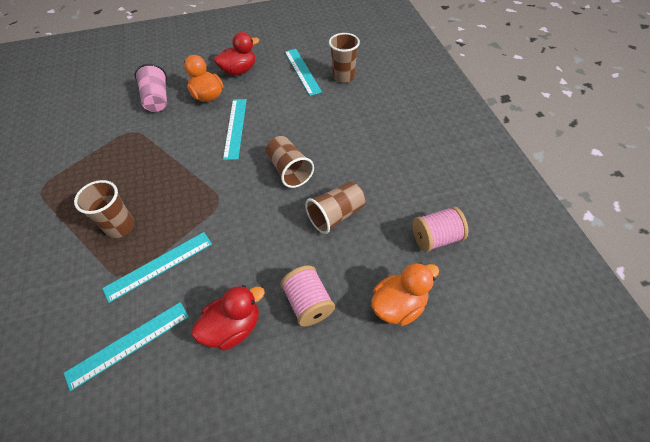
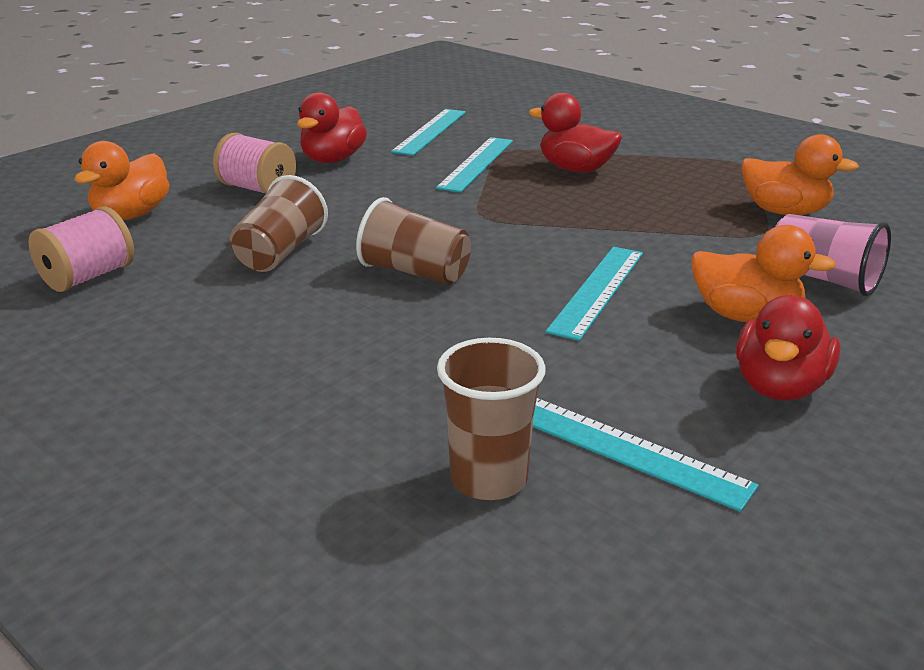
camera: 145 degrees right, 25 degrees down
brown cup [74,180,135,238] -> red duck [529,92,622,172]
turquoise ruler [223,99,247,160] -> turquoise ruler turned 60 degrees clockwise [546,247,643,341]
none -> orange duck [742,134,859,215]

